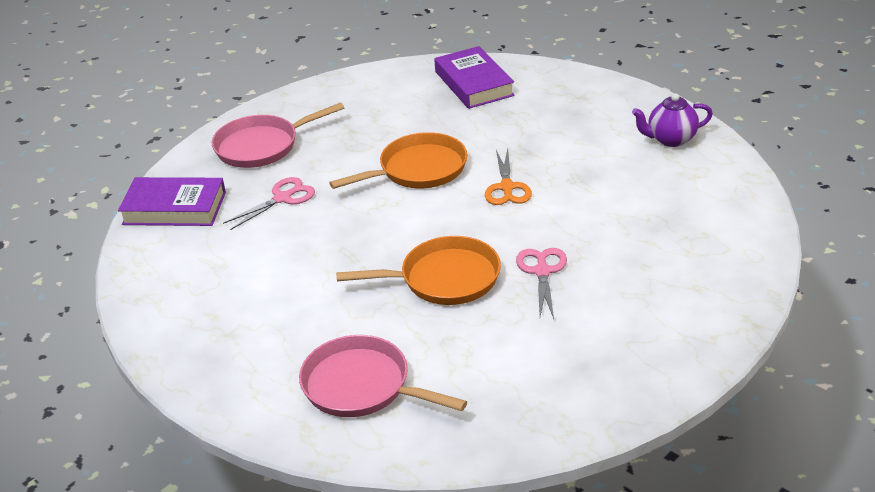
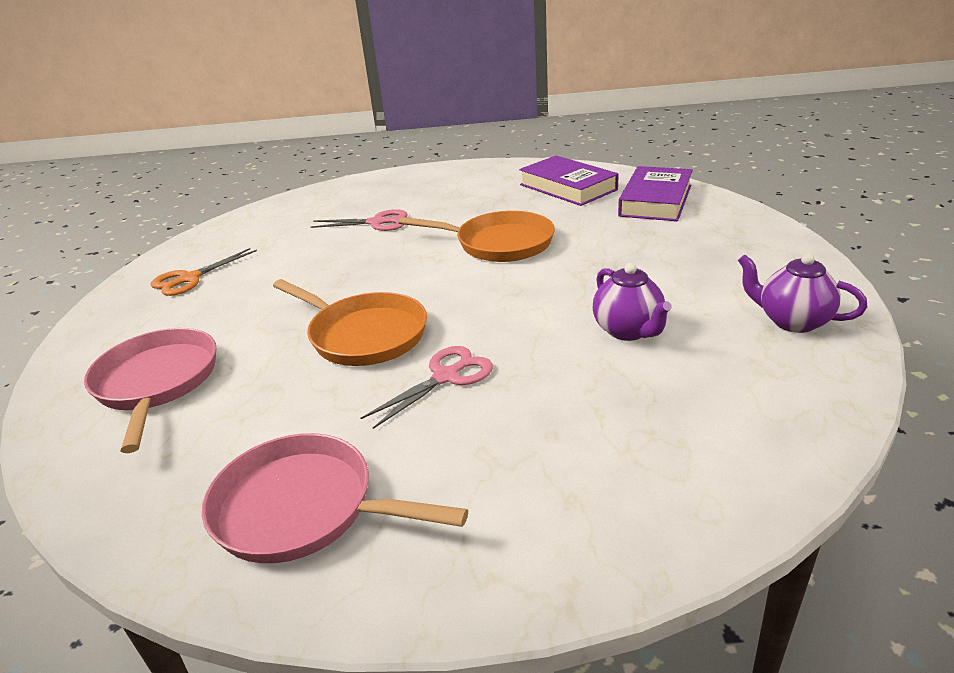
camera: 45 degrees right, 5 degrees down
purple book [118,177,226,226] -> purple book moved to [519,155,619,206]
pink pan [212,103,344,168] -> pink pan moved to [202,433,468,563]
orange scissors [485,149,532,205] -> orange scissors moved to [151,248,257,296]
none -> purple teapot [593,263,672,341]

